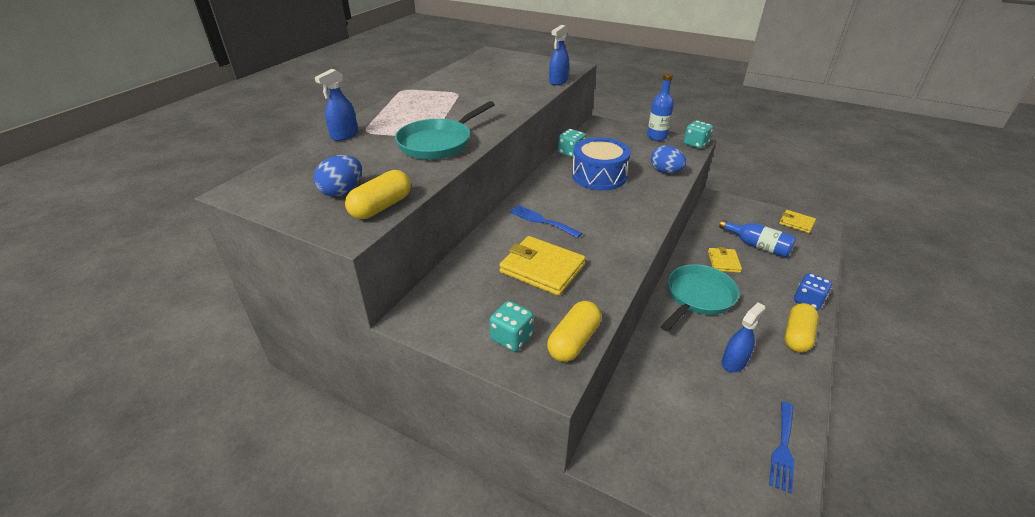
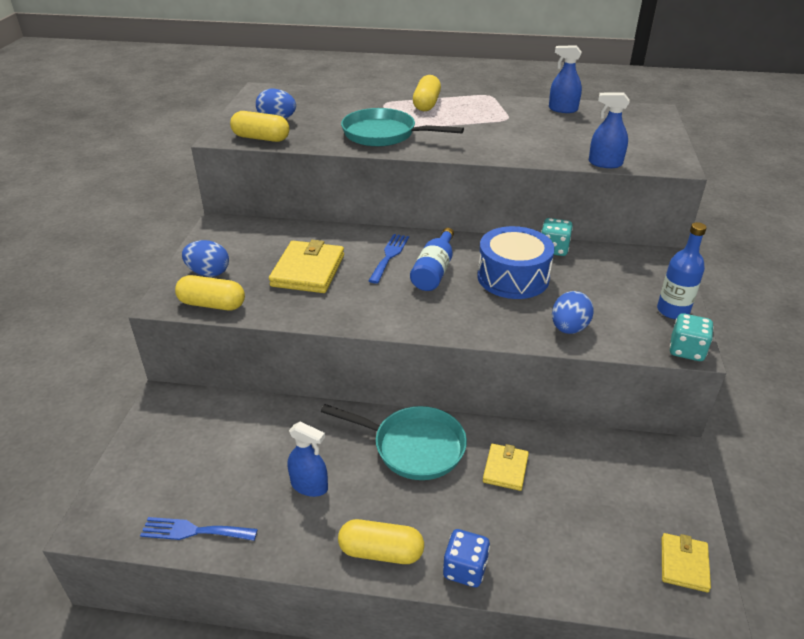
camera: 70 degrees right, 0 degrees up
blue spray bottle [315,69,358,141] -> blue spray bottle moved to [549,45,582,113]
turquoise dice [490,301,534,352] -> blue egg [182,240,229,277]
yellow wallet [708,247,742,273] -> yellow wallet turned 60 degrees counterclockwise [483,444,529,491]
blue bottle [719,219,796,258] -> blue bottle moved to [410,228,454,291]
none -> yellow capsule [413,75,441,111]

